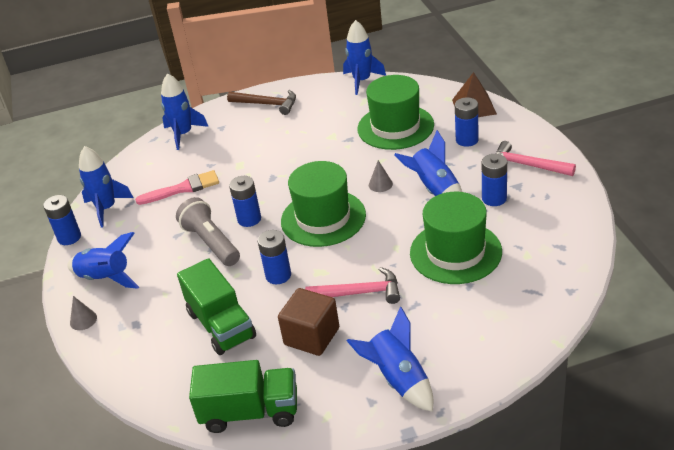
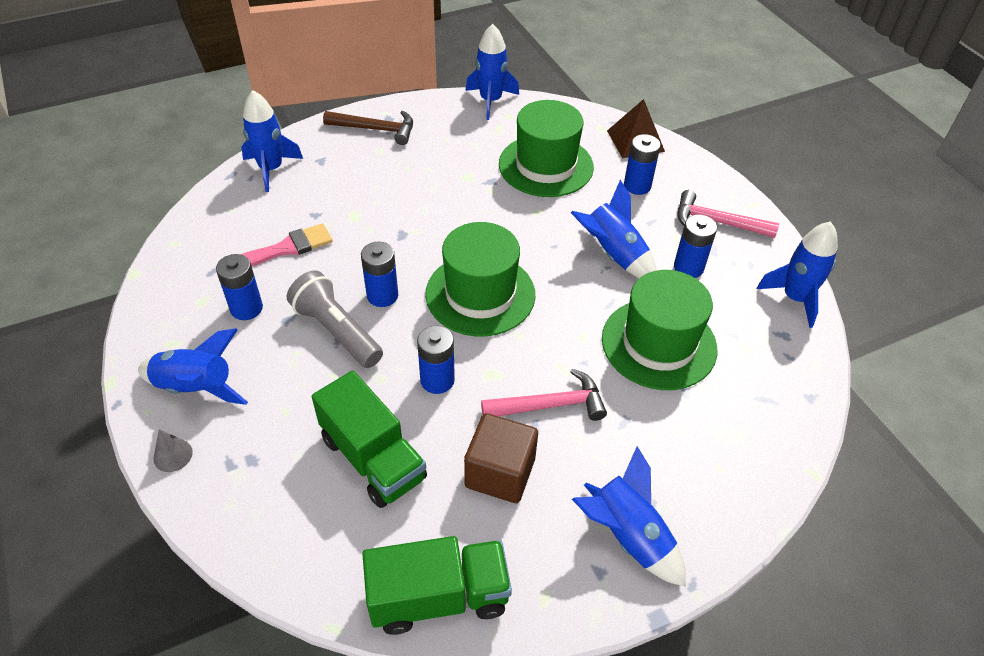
camera: 15 degrees left, 10 degrees up
blue battery [43,195,81,245] -> blue battery moved to [216,254,263,320]
blue rocket [79,146,133,228] -> blue rocket moved to [757,221,838,328]
grey cone [369,160,393,192] -> none

